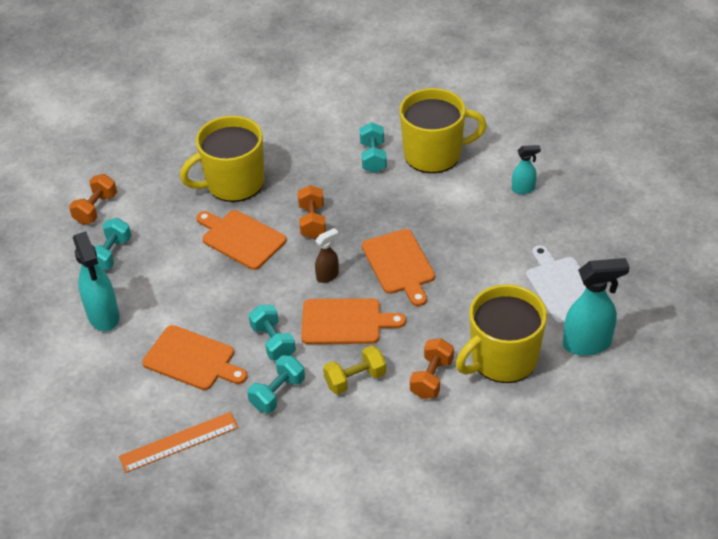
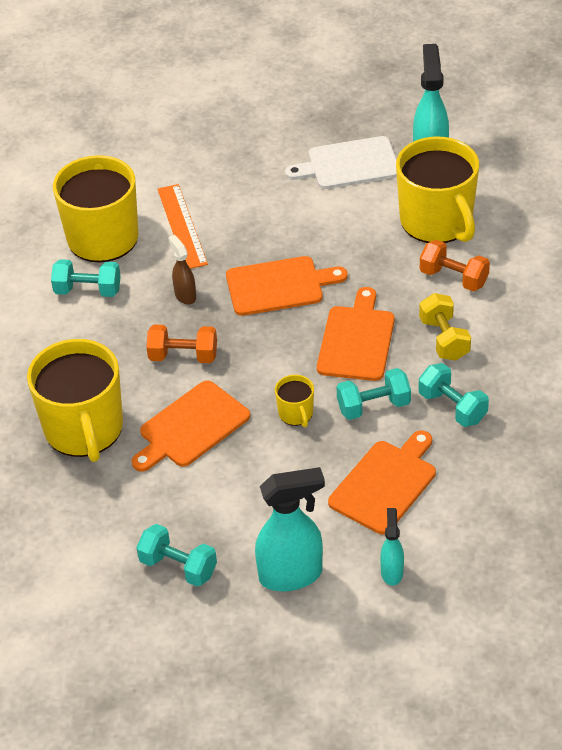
camera: 80 degrees left, 0 degrees up
orange dumbbell [69,174,117,225] -> none
orange ruler [119,412,238,473] -> orange ruler moved to [157,184,208,269]
brown spray bottle [315,228,339,283] -> brown spray bottle moved to [168,235,196,305]
turquoise spray bottle [512,145,541,194] -> turquoise spray bottle moved to [380,508,404,586]
none -> yellow mug [275,375,314,427]

